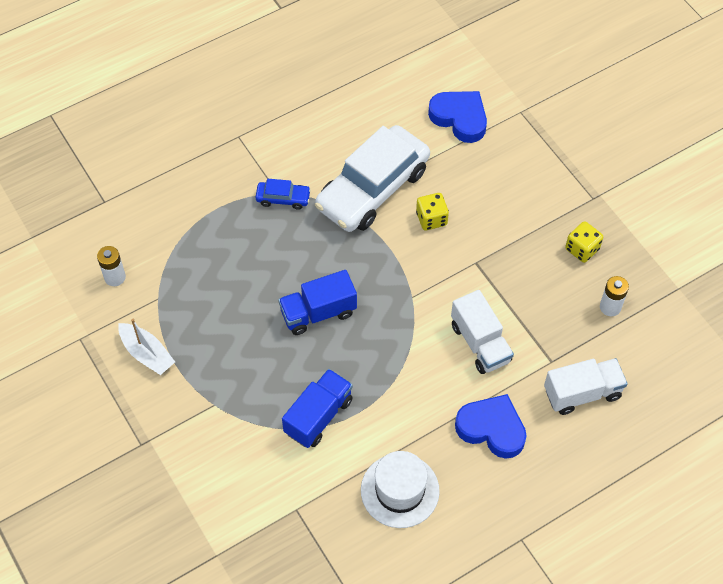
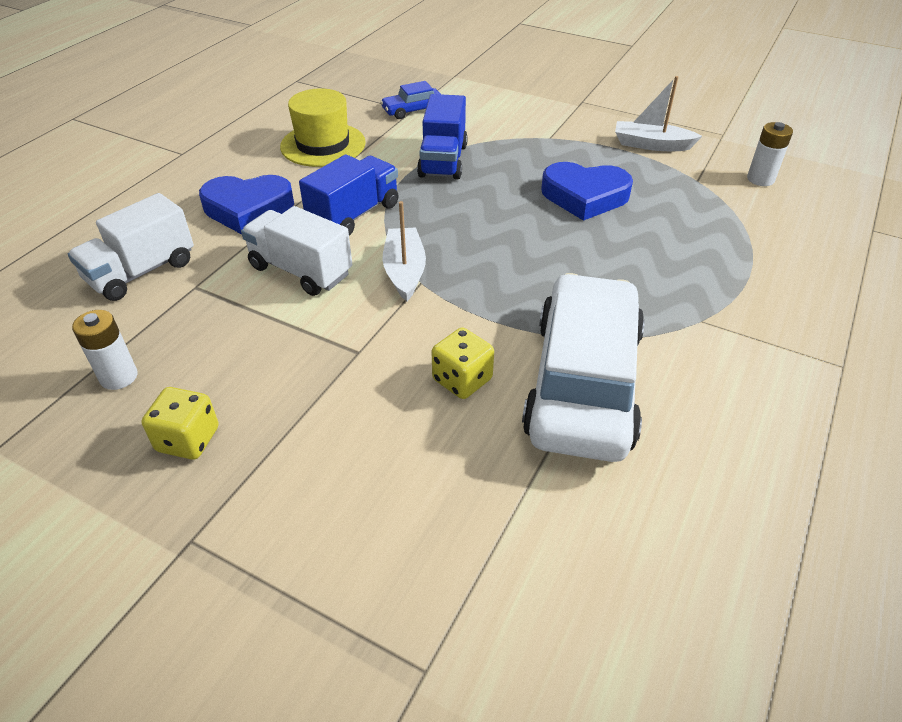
camera: 150 degrees right, 15 degrees down
blue car [256,179,311,210] -> blue car moved to [380,81,440,119]
blue truck [278,270,357,335] -> blue truck moved to [299,154,399,236]
white hat [361,451,440,528] -> yellow hat [280,88,366,167]
blue heart [428,91,487,143] -> blue heart moved to [541,162,633,221]
none -> white boat [382,201,426,301]

